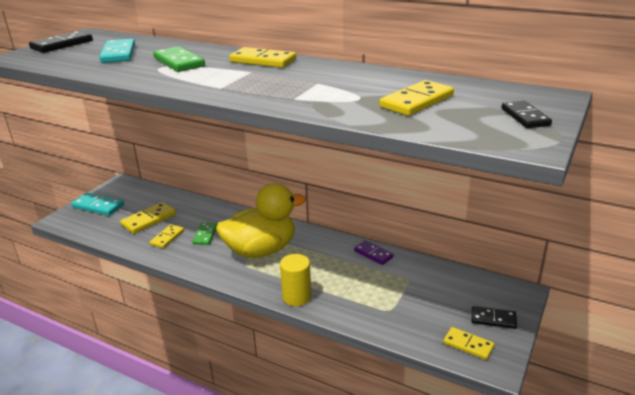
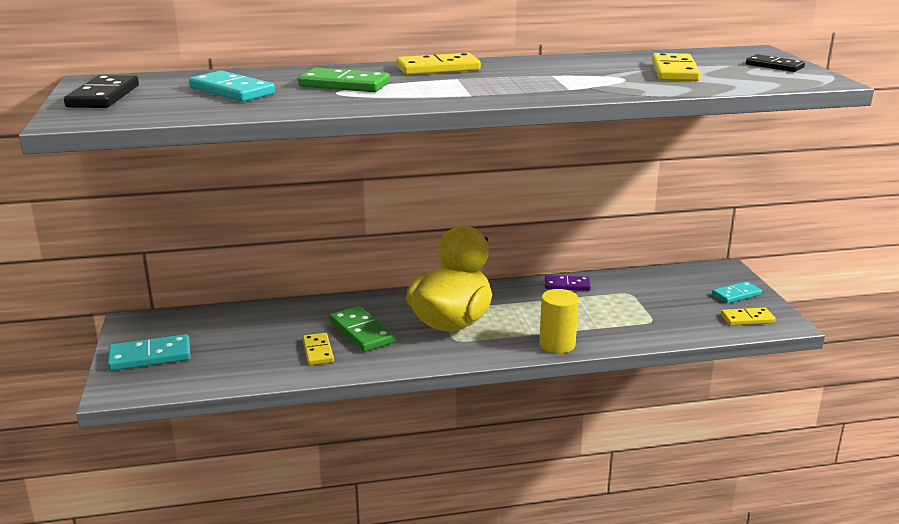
camera: 40 degrees left, 5 degrees down
yellow domino [120,202,176,234] -> none
green domino [192,222,217,245] -> green domino [329,306,395,352], size x1.51
black domino [471,306,517,329] -> turquoise domino [712,281,762,303]

